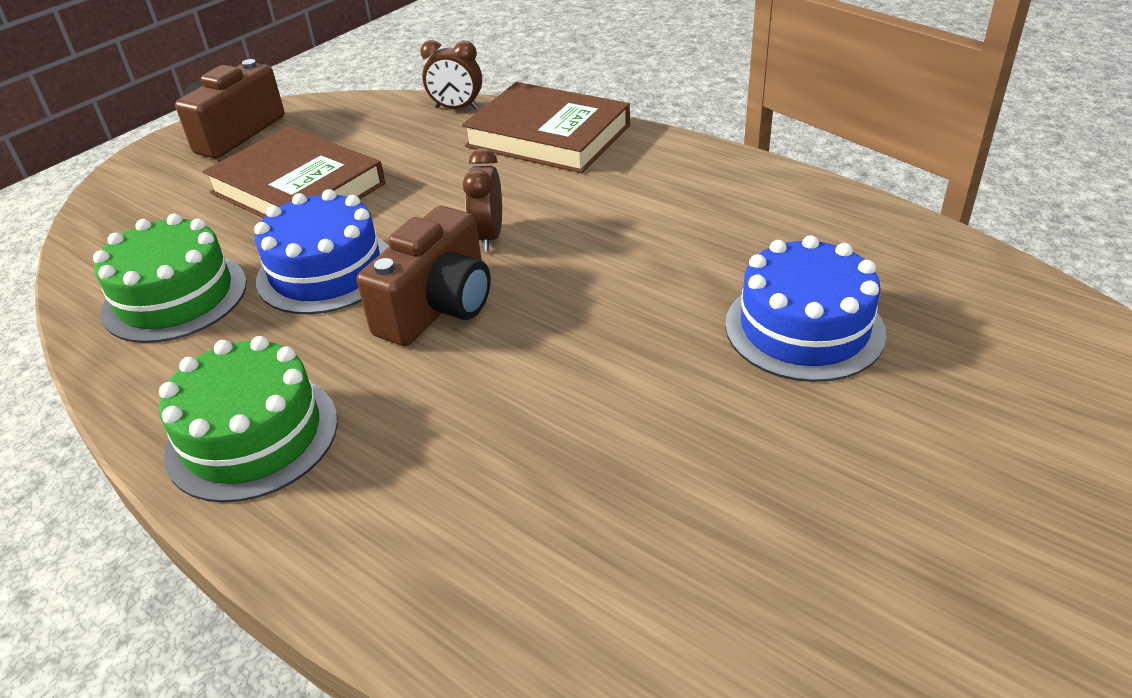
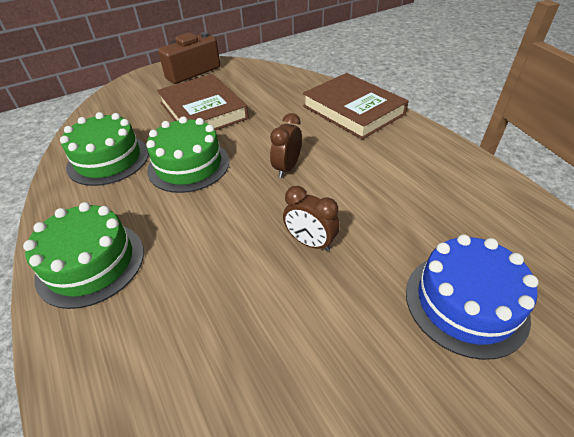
camera: 20 degrees right, 5 degrees up
blue cake [254,189,389,314] -> green cake [146,116,229,193]
brown camera [357,206,491,346] -> none
brown clock [420,40,482,110] -> brown clock moved to [283,186,340,251]

